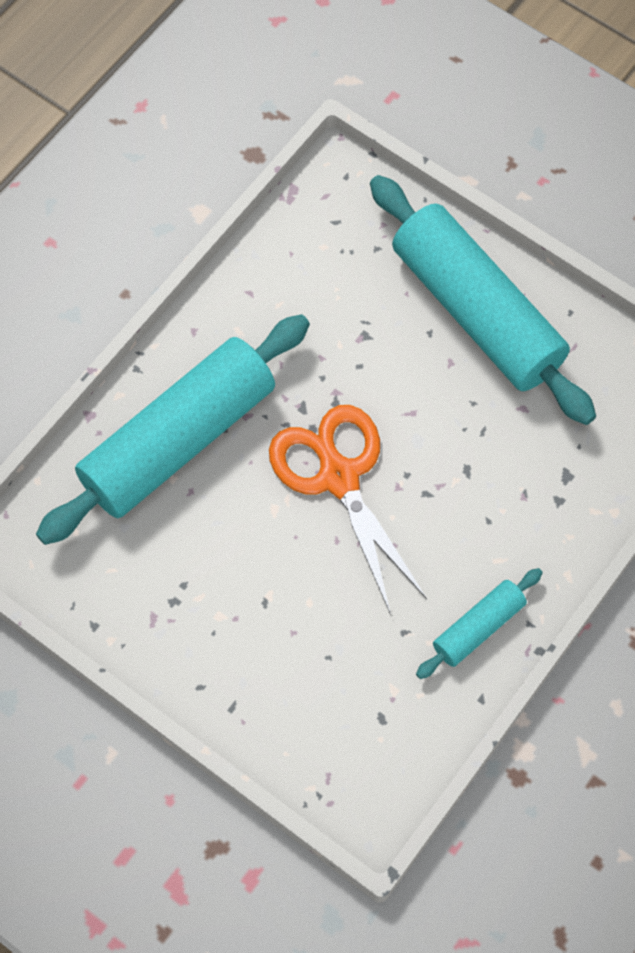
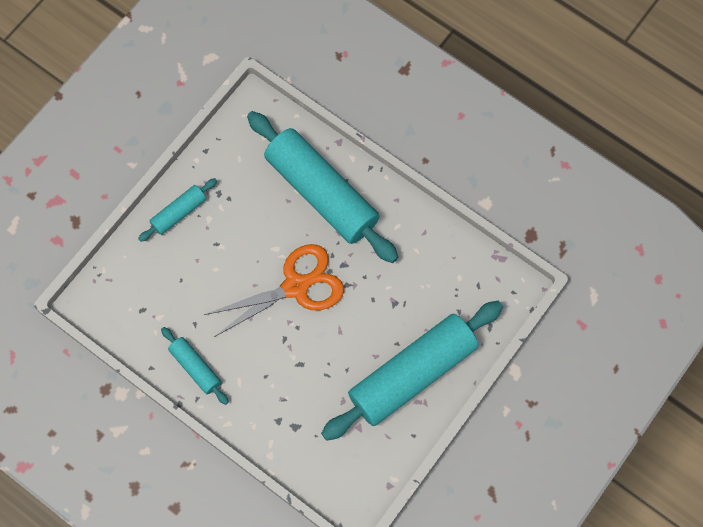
camera: 90 degrees right, 5 degrees up
none -> turquoise rolling pin [138,178,217,242]

